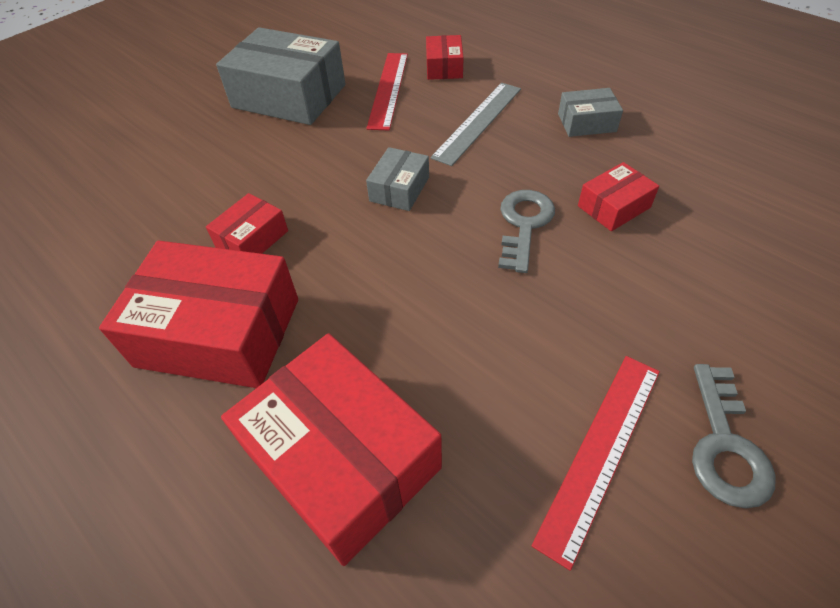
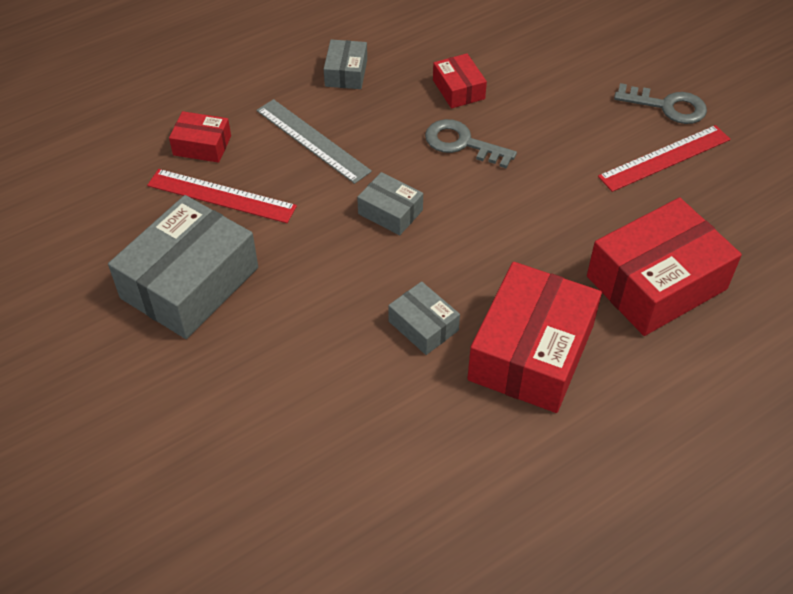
camera: 80 degrees left, 0 degrees up
red box [206,193,288,254] -> grey box [388,281,460,355]
red ruler [531,356,660,571] -> red ruler turned 75 degrees counterclockwise [598,125,731,192]

